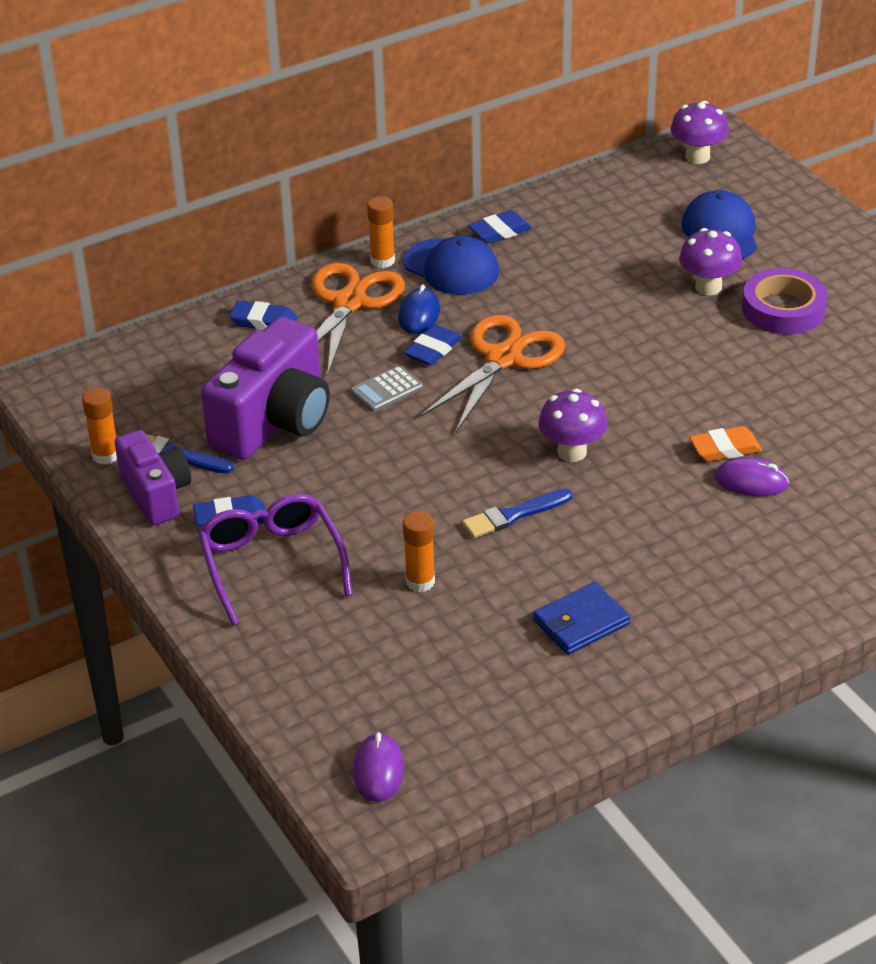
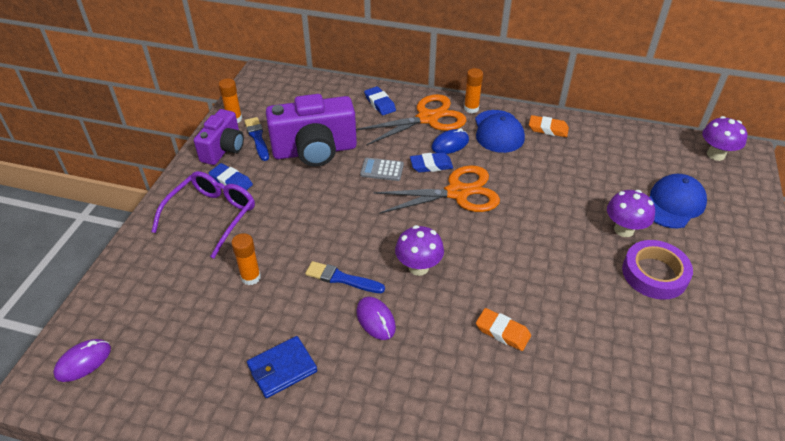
camera: 45 degrees right, 5 degrees up
blue eraser [468,210,532,244] -> orange eraser [529,115,569,137]
blue wallet [533,582,630,655] -> blue wallet turned 45 degrees counterclockwise [247,336,317,398]
purple mouse [715,457,789,496] -> purple mouse moved to [356,297,396,340]

